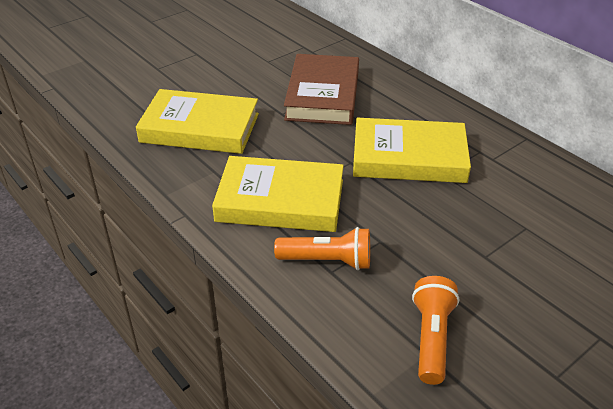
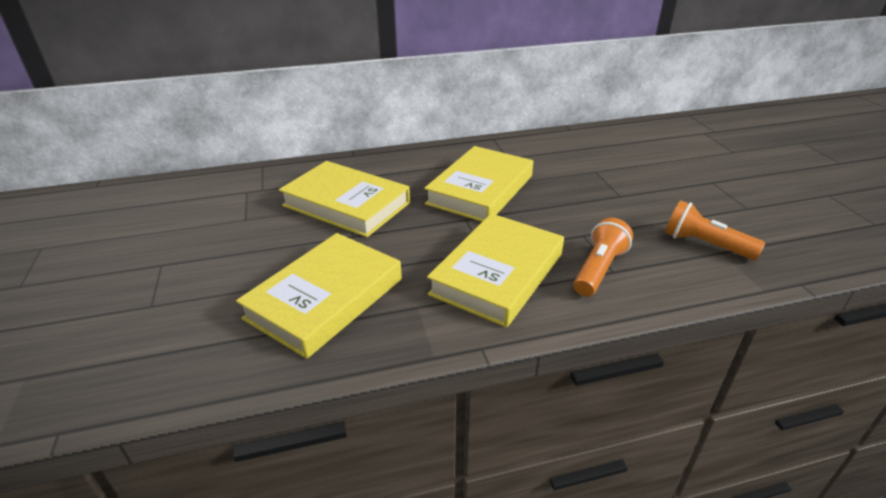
camera: 65 degrees left, 5 degrees down
brown book [284,54,359,125] -> yellow book [279,161,410,237]

